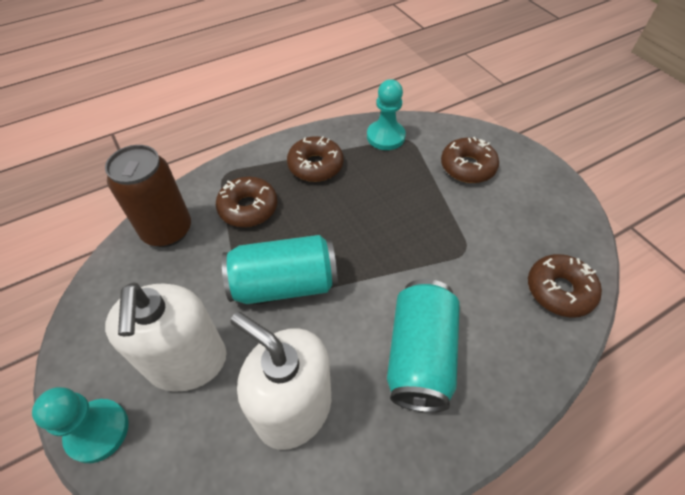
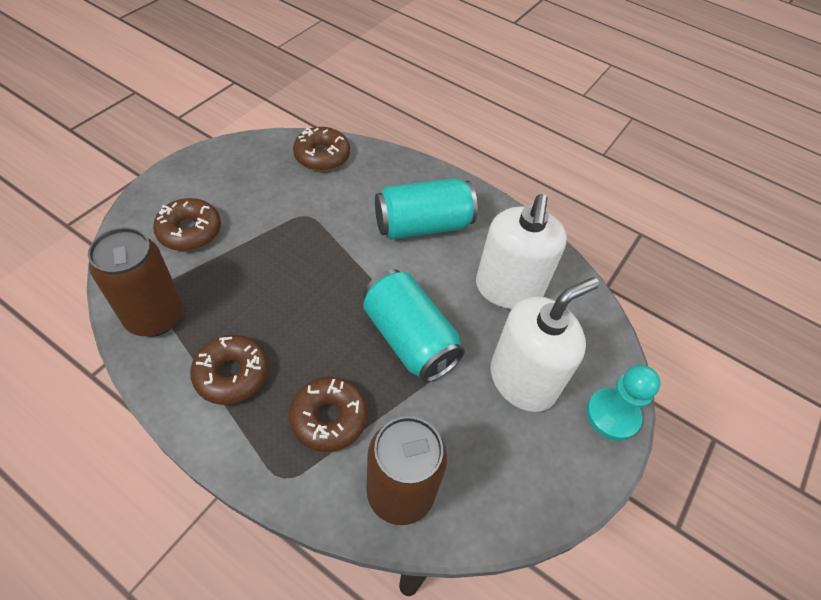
camera: 120 degrees left, 0 degrees up
turquoise pawn [367,79,406,150] -> brown can [88,227,183,337]

